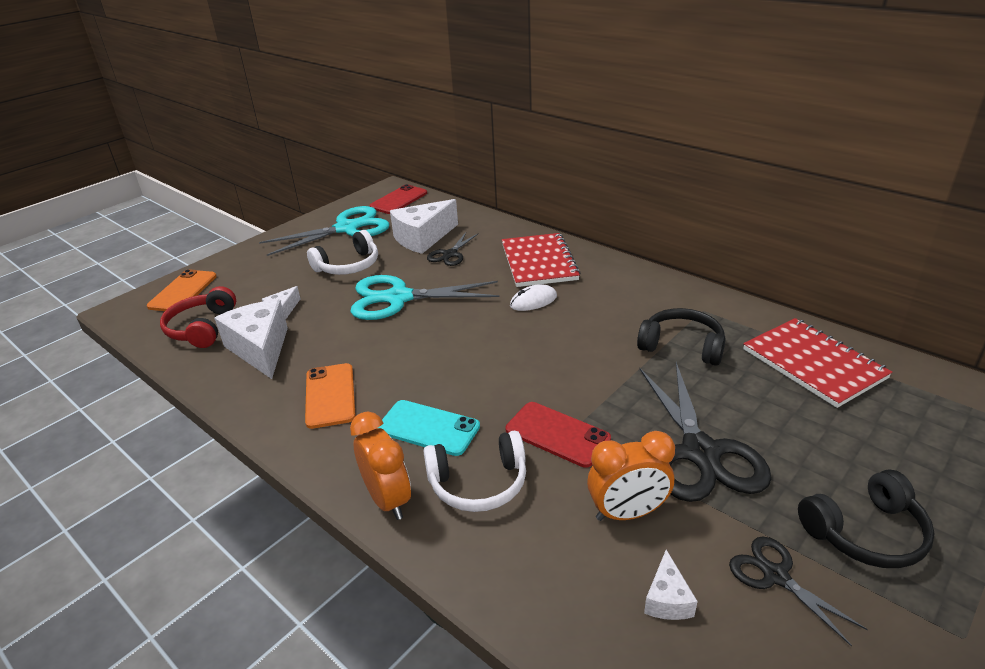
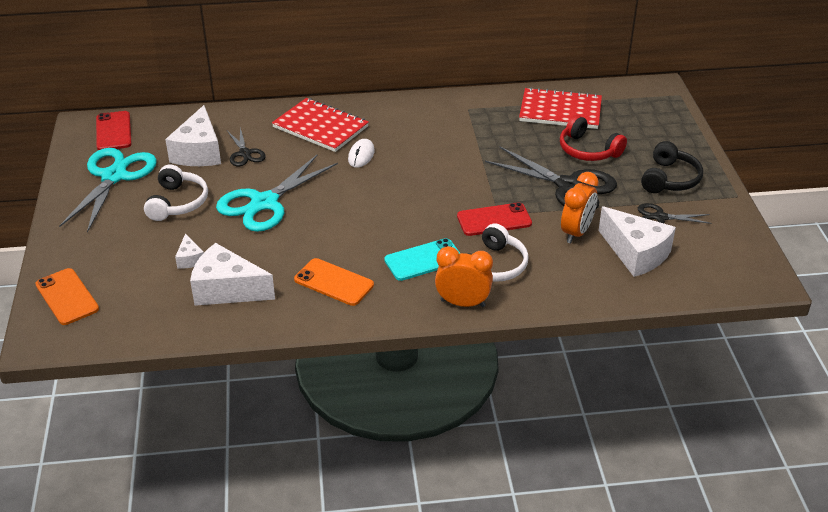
camera: 50 degrees left, 5 degrees up
red headphones [160,286,236,348] -> red headphones moved to [560,115,627,161]
black headphones [637,308,726,366] -> none
white cheese [644,550,698,620] -> white cheese [598,206,676,277], size x2.09

